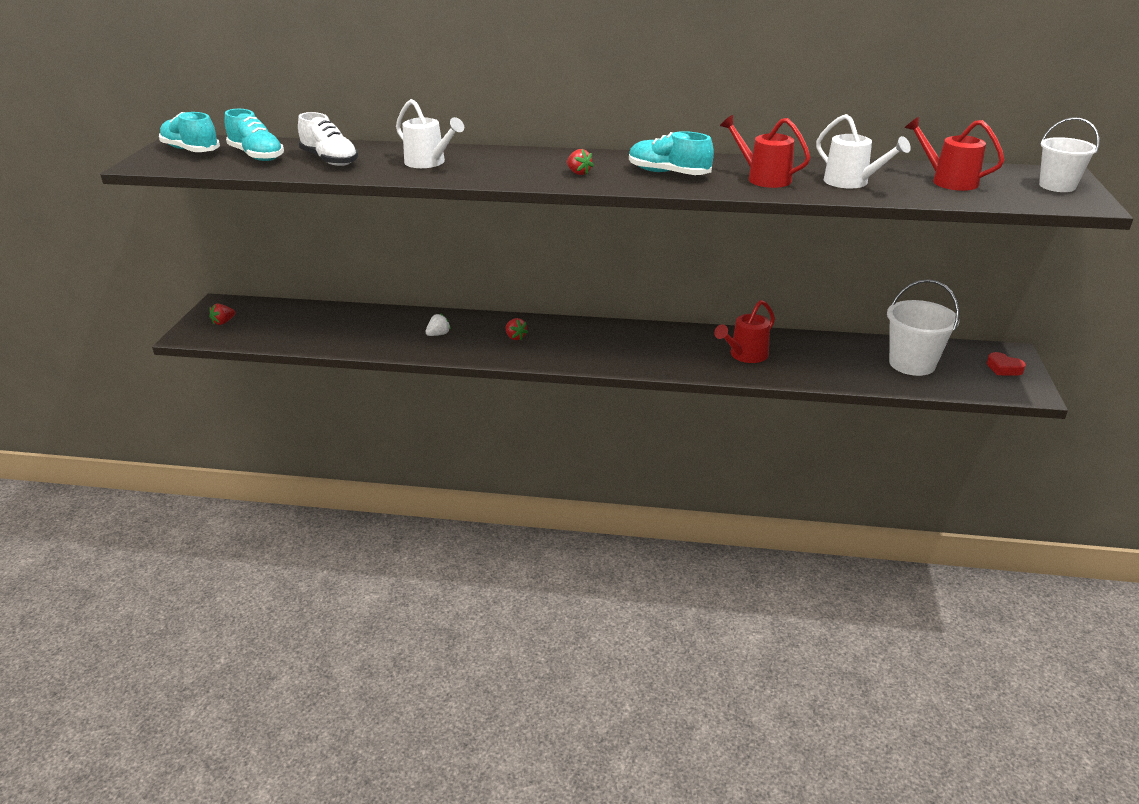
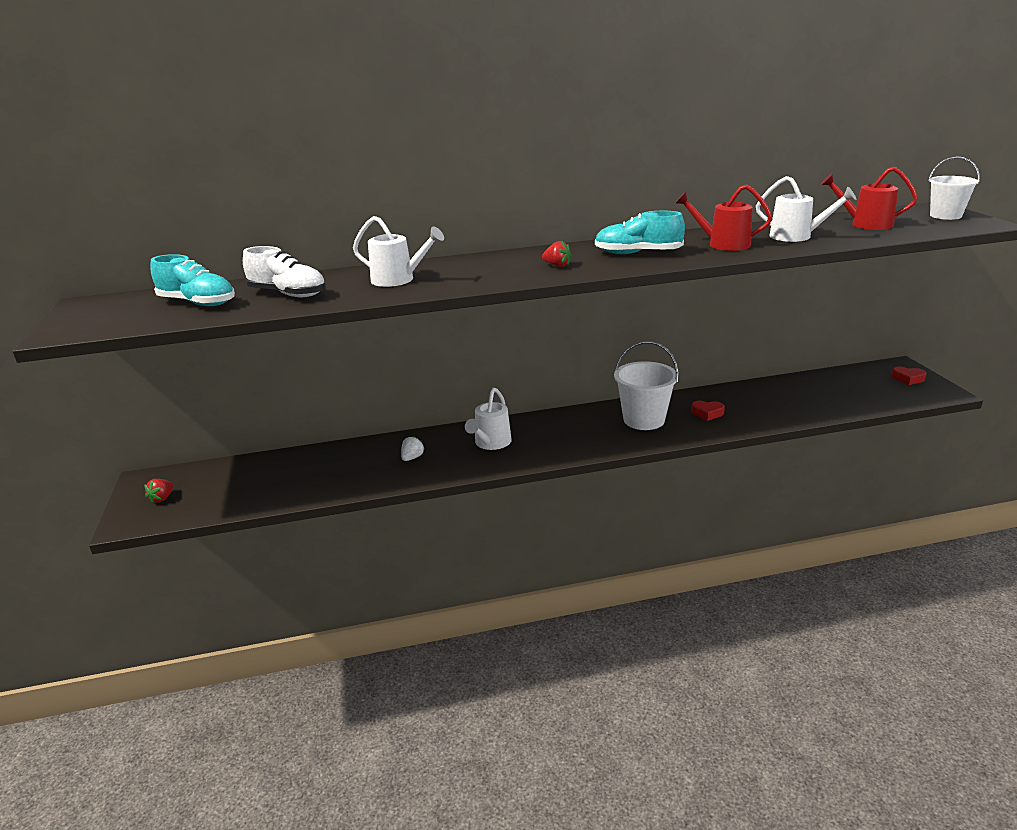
camera: 20 degrees left, 5 degrees down
turquoise shoe [159,112,220,152] -> none
red strawberry [505,318,528,340] -> white watering can [465,388,512,450]
red watering can [714,300,775,363] -> red heart [691,401,725,421]
white bucket [887,279,959,376] -> white bucket moved to [614,341,679,430]

